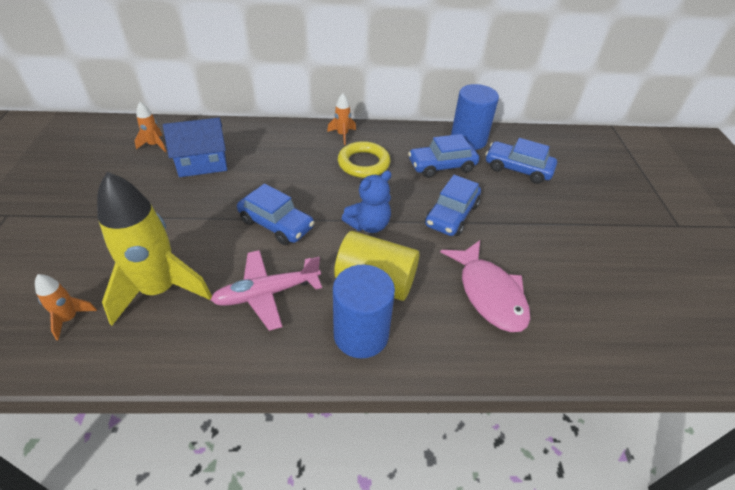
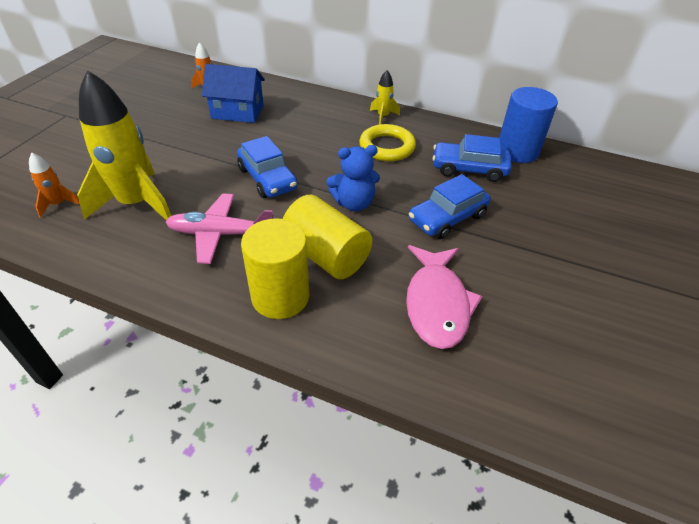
camera: 25 degrees right, 0 degrees up
orange rocket [327,93,356,145] -> yellow rocket [370,70,400,125]
blue cylinder [333,264,395,358] -> yellow cylinder [241,218,309,319]
blue car [485,138,557,184] -> none

